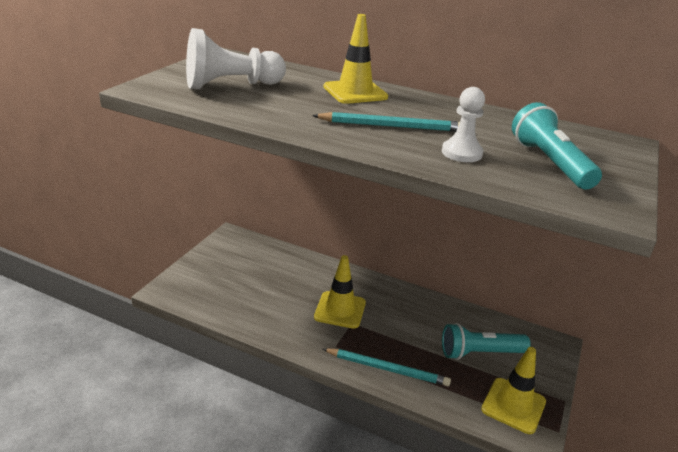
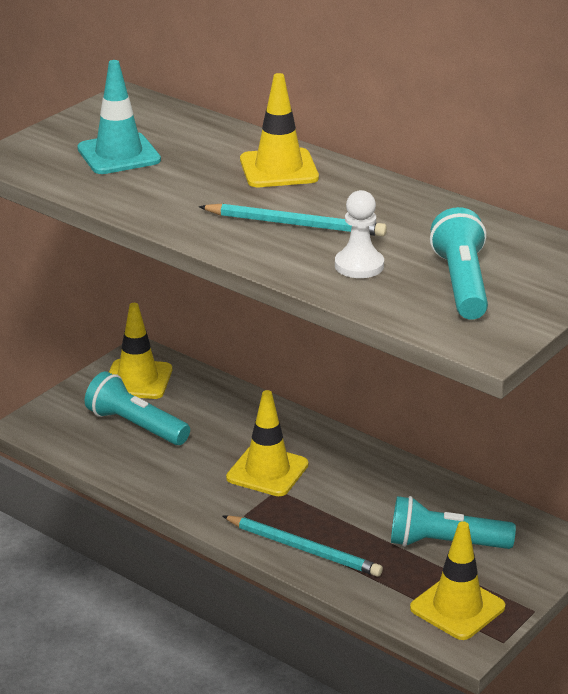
camera: 15 degrees right, 0 degrees up
white pawn [186,28,286,90] -> turquoise traffic cone [77,60,161,174]
none -> turquoise flashlight [85,371,190,445]
none -> yellow traffic cone [109,303,172,399]

